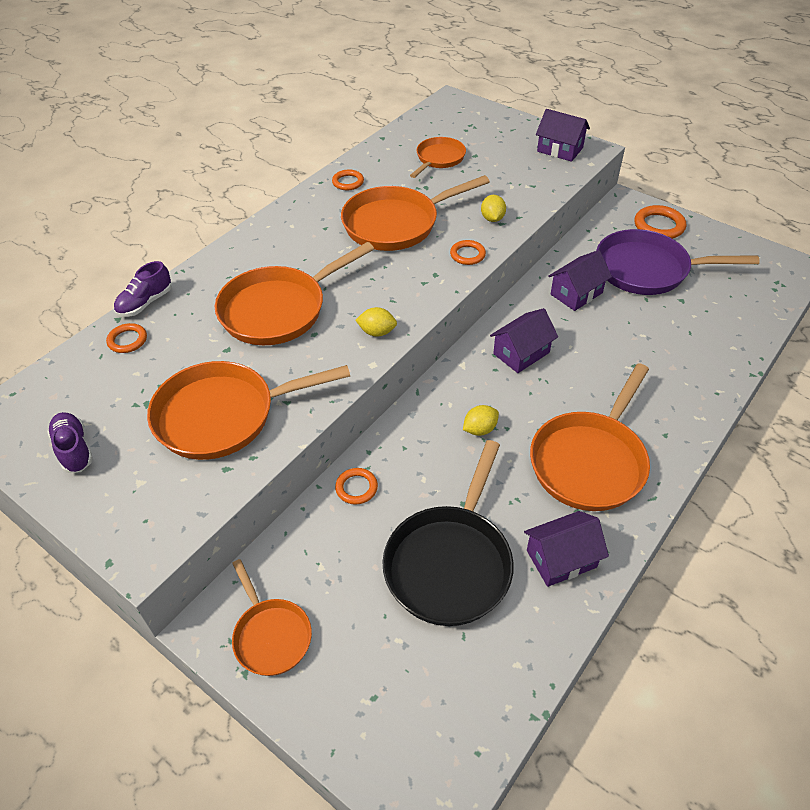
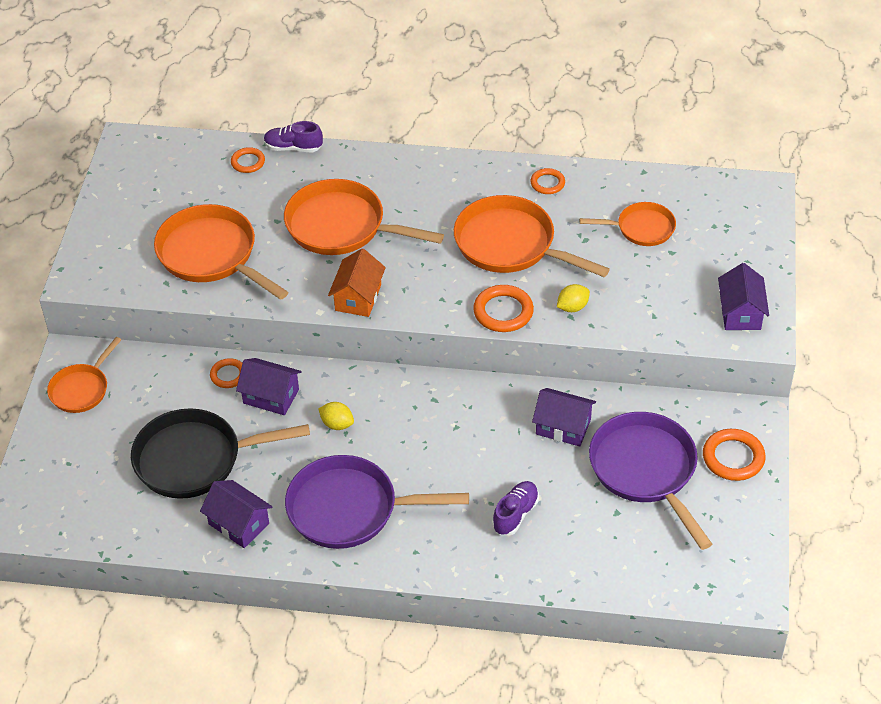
camera: 60 degrees right, 0 degrees up
purple shoe [47,412,93,473] -> purple shoe moved to [492,481,539,535]
yellow lemon [355,307,397,337] -> orange house [328,248,386,317]
orange ring [450,240,486,265] -> orange ring [473,285,534,332], size x1.62
purple house [490,308,558,373] -> purple house moved to [236,358,302,415]
orange pan [530,363,650,511] -> purple pan [285,455,469,549]

